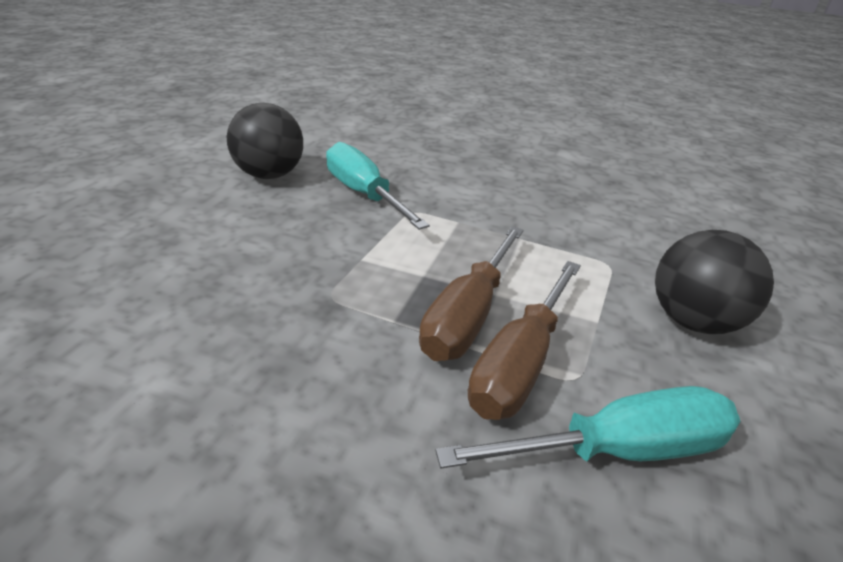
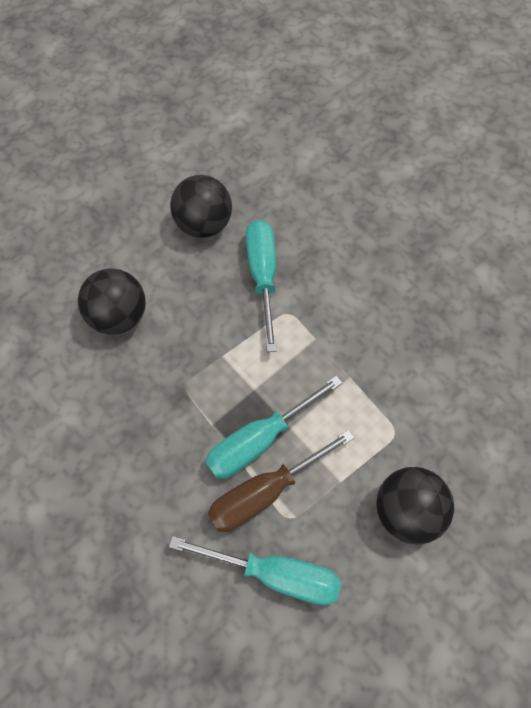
camera: 30 degrees right, 30 degrees up
brown screwdriver [419,226,524,361] -> turquoise screwdriver [206,375,342,479]
none -> black ball [78,268,146,335]

